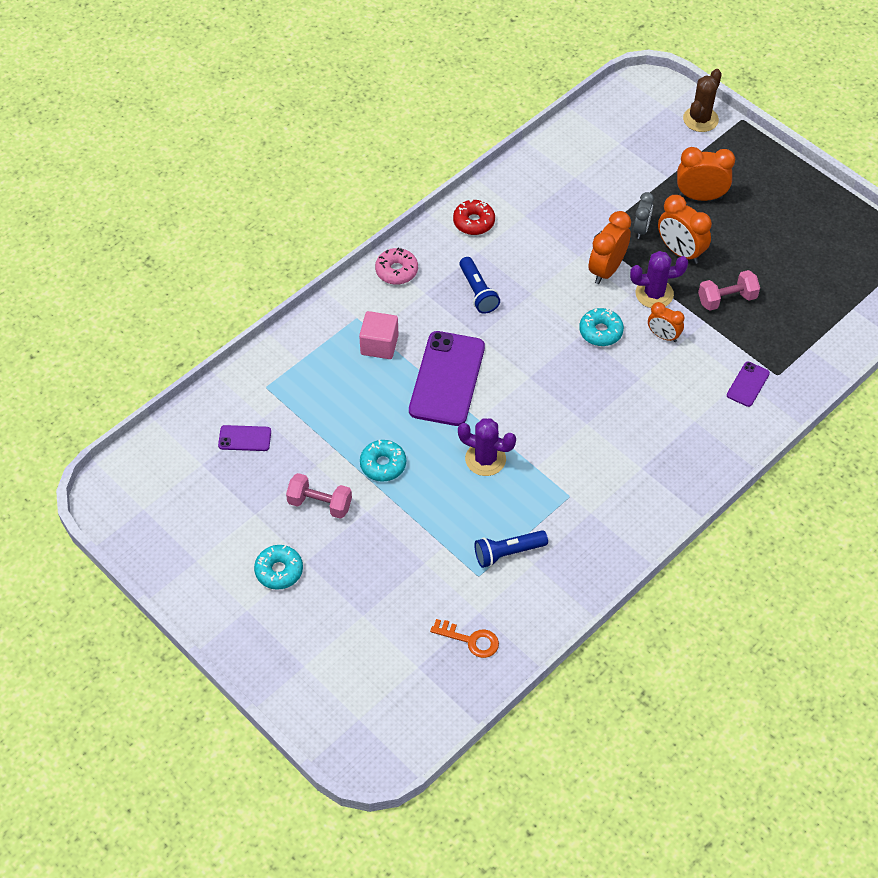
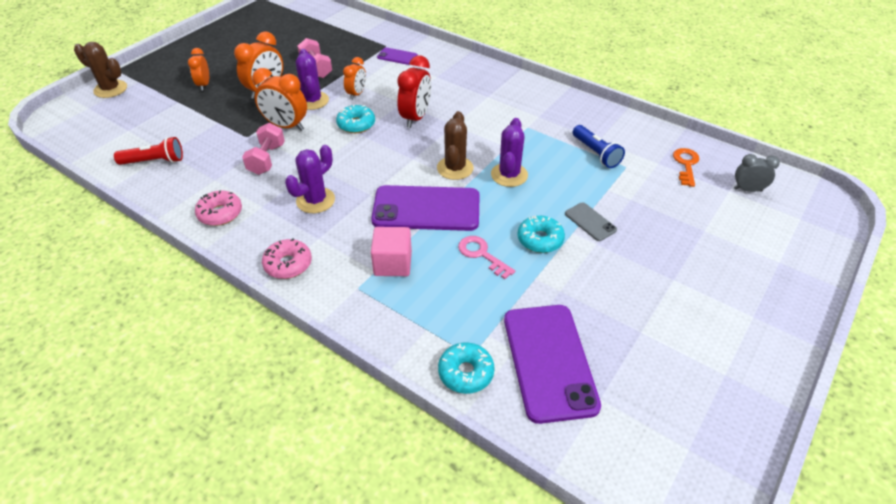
camera: 100 degrees left, 10 degrees down
purple phone [218,425,271,451] -> purple phone [504,305,601,424], size x2.14
turquoise donut [254,545,303,590] -> turquoise donut moved to [438,342,495,394]
pink dumbbell [286,473,352,519] -> pink dumbbell moved to [242,123,285,175]
red donut [453,199,495,235] -> pink donut [195,190,242,226]
blue flashlight [459,257,500,314] -> purple cactus [285,145,335,213]
grey clock [633,192,654,239] -> grey clock moved to [734,154,780,192]
orange clock [677,147,735,201] -> orange clock [188,48,209,91], size x0.63
none -> red flashlight [114,137,183,165]
none -> red clock [397,56,431,128]
none -> brown cactus [437,111,474,180]
none -> pink key [458,236,515,279]
none -> grey phone [565,202,617,241]

